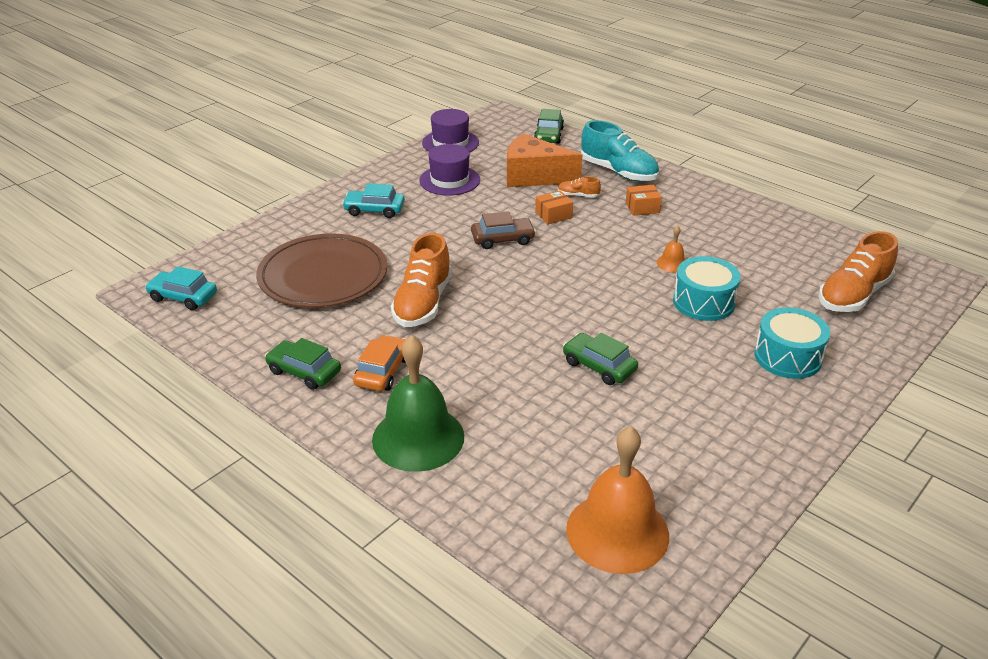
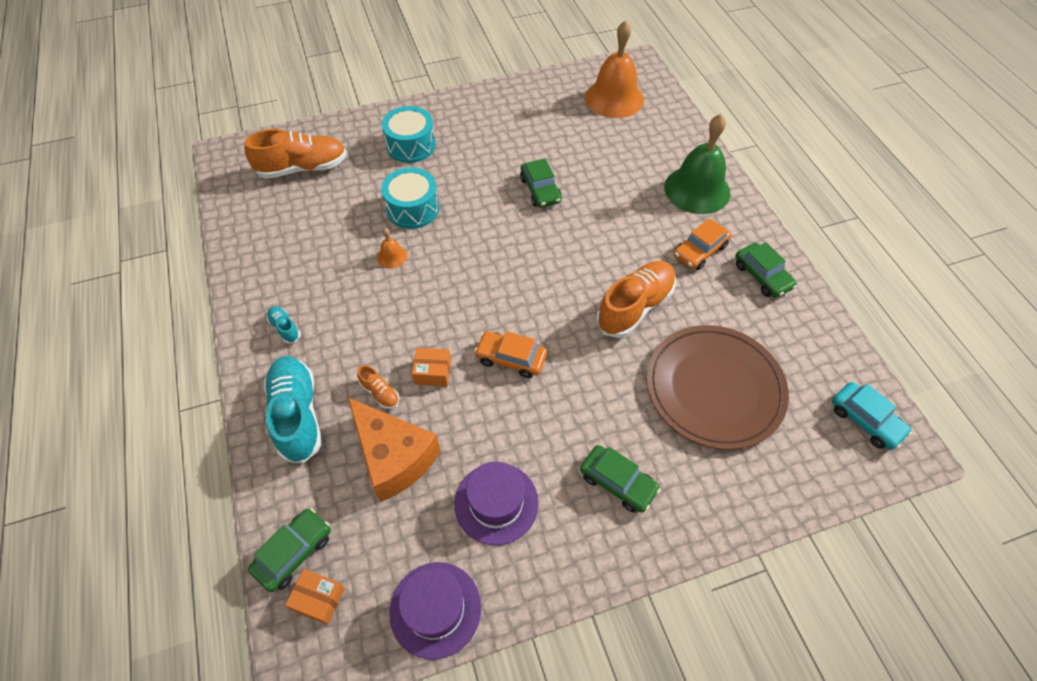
camera: 150 degrees left, 20 degrees up
turquoise car [342,183,405,218] -> green car [580,445,660,513]
brown car [471,211,536,249] -> orange car [474,331,547,378]
orange box [626,185,662,216] -> orange box moved to [285,569,345,625]
none -> turquoise shoe [266,306,300,344]

